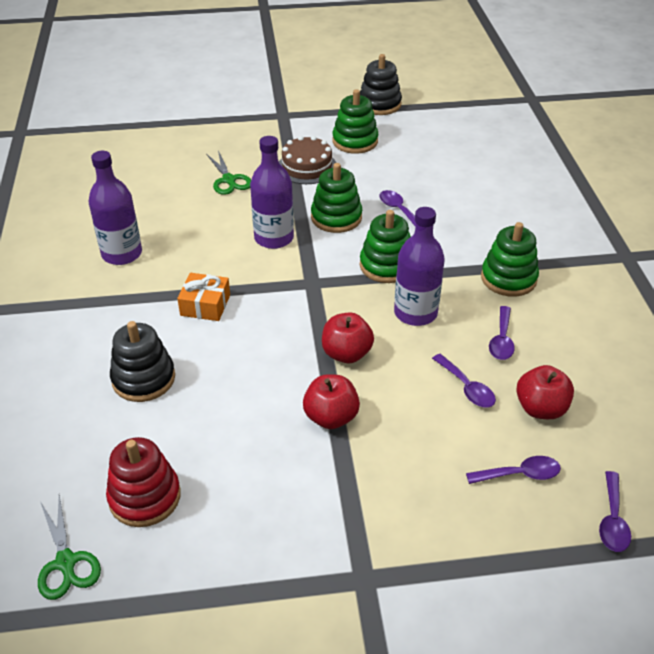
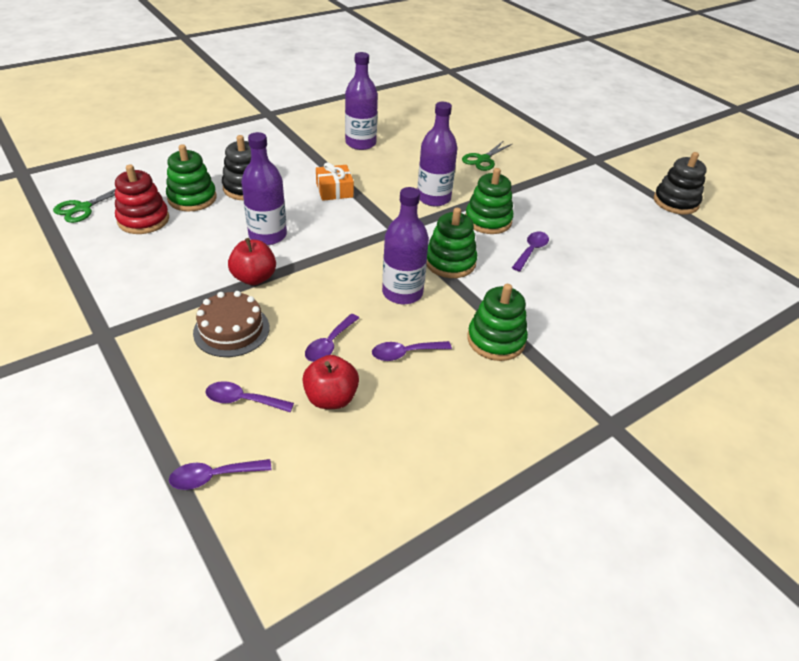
camera: 60 degrees right, 0 degrees up
brown cake [279,136,336,184] -> brown cake moved to [193,291,270,357]
red apple [322,312,374,363] -> none
green stacking toy [332,89,378,154] -> green stacking toy moved to [166,144,216,212]
purple spoon [466,456,561,484] -> purple spoon turned 135 degrees clockwise [205,381,294,412]
none -> purple bottle [241,132,287,245]

